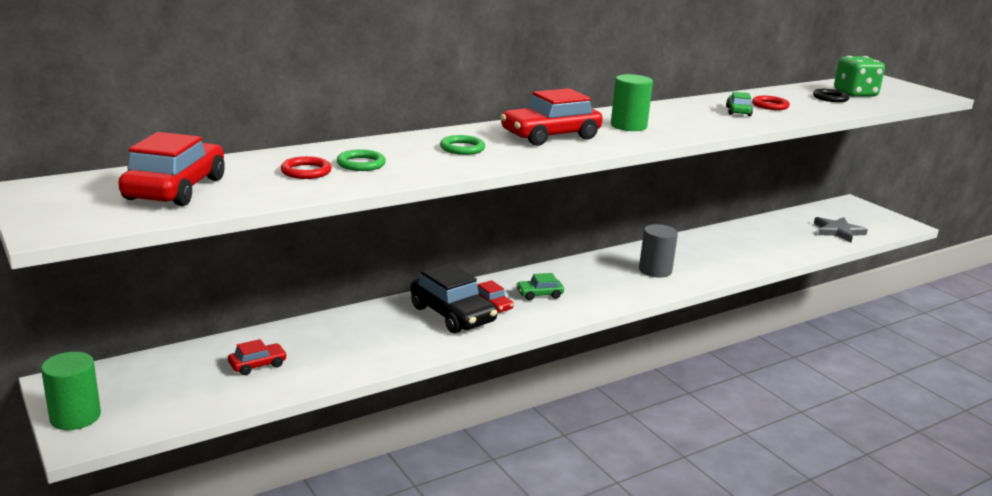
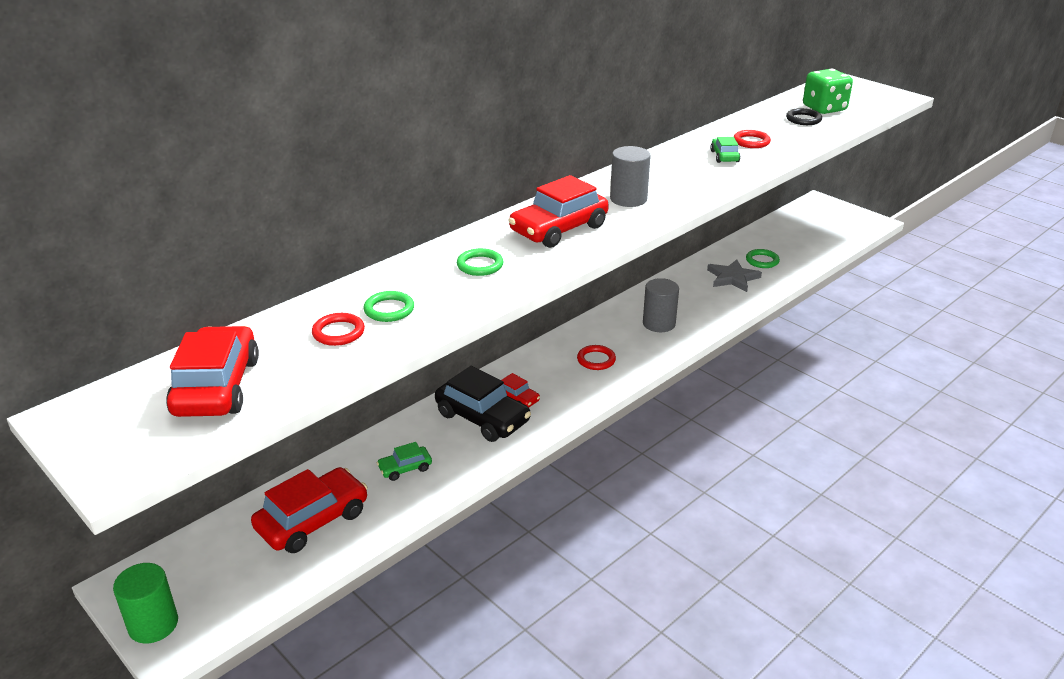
camera: 10 degrees left, 10 degrees up
red car [228,339,287,375] -> red car [251,467,368,553], size x2.00
green car [516,273,564,300] -> green car moved to [377,442,432,481]
green cylinder [611,74,653,131] -> grey cylinder [610,146,651,207]
grey star [814,217,868,242] -> grey star moved to [707,259,762,292]
none -> red ring [577,345,616,370]
none -> green ring [746,249,780,268]

